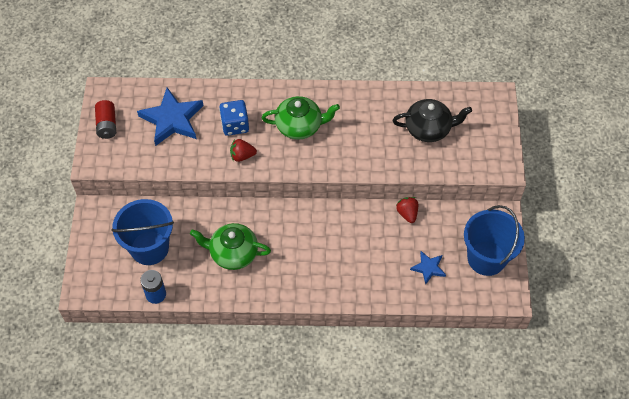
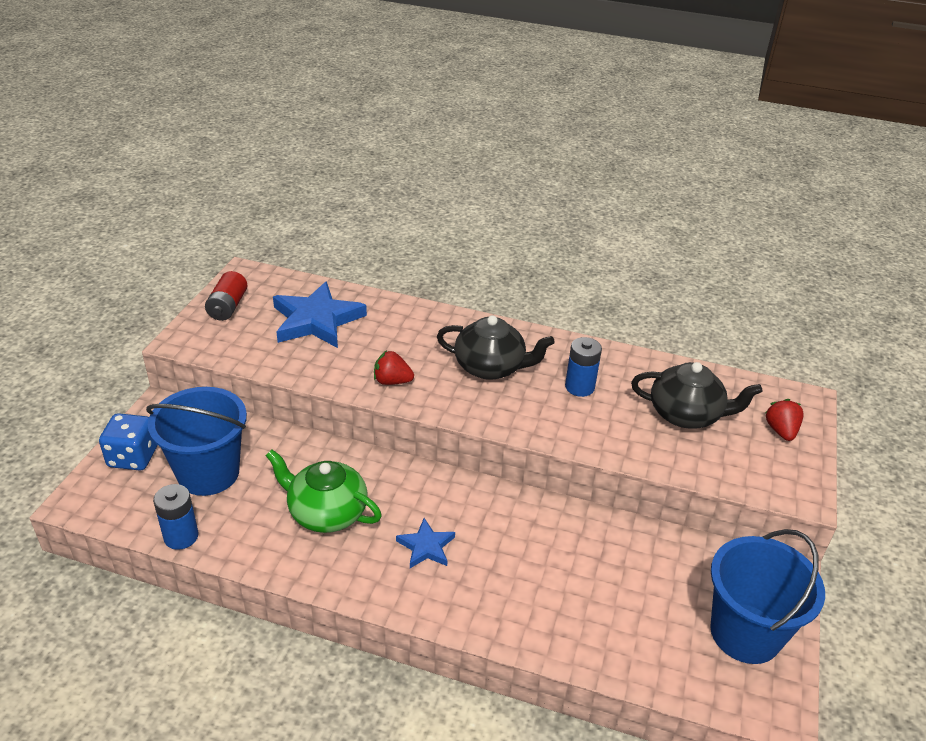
camera: 15 degrees right, 20 degrees down
blue dice [219,100,249,136] -> blue dice moved to [99,413,157,470]
green teapot [262,96,340,140] -> black teapot [437,315,555,380]
red strawberry [396,197,418,223] -> red strawberry moved to [765,399,804,441]
blue star [410,251,446,284] -> blue star moved to [396,518,455,568]
none -> blue battery [565,337,602,397]

